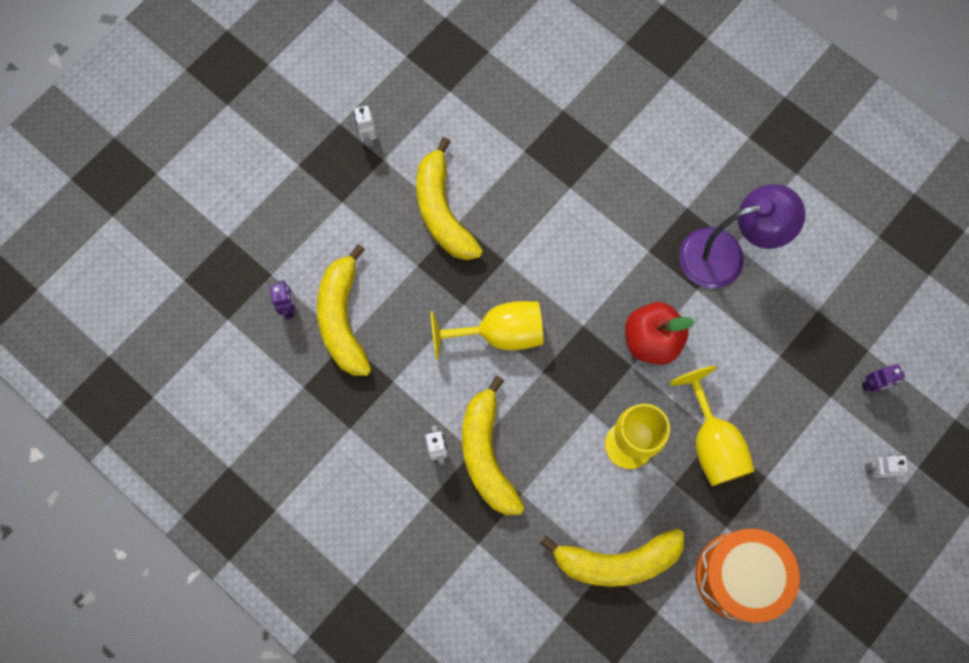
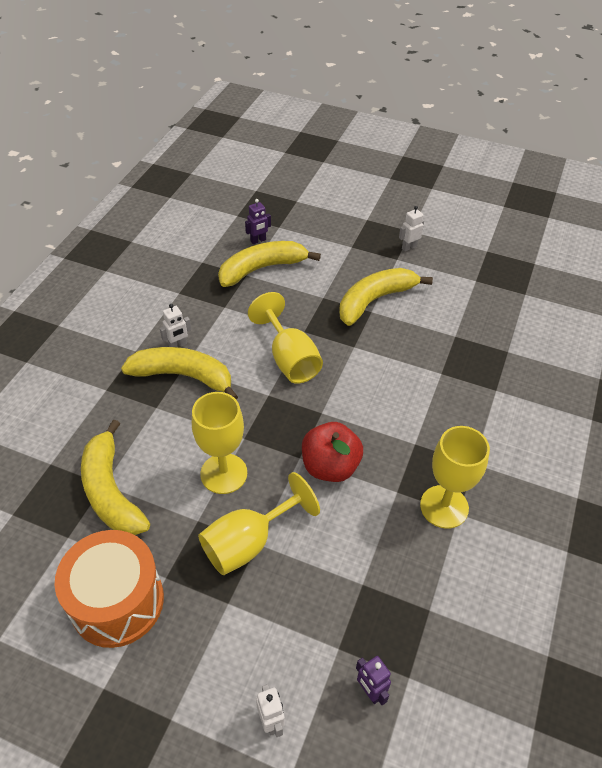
camera: 70 degrees right, 25 degrees down
yellow banana [462,376,525,515] -> yellow banana turned 45 degrees clockwise [121,347,238,400]
purple lamp [679,184,805,289] -> yellow goblet [420,426,490,529]

